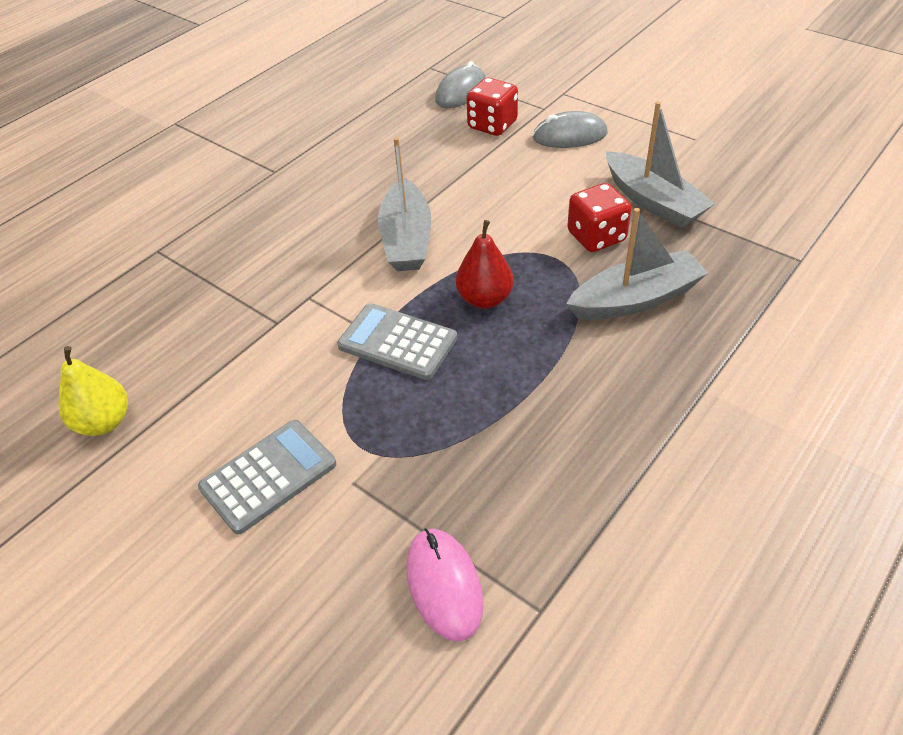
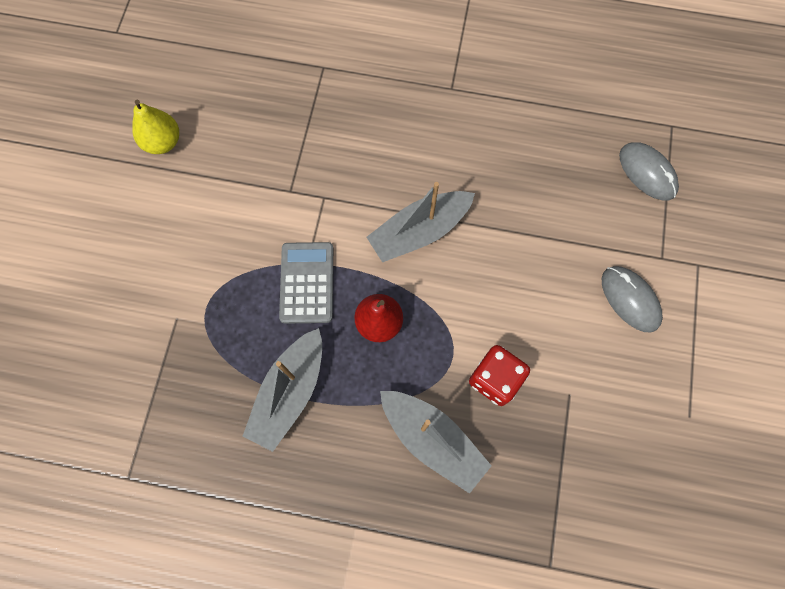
camera: 60 degrees right, 25 degrees up
grey calculator [198,420,336,534] -> none
pink mouse [406,528,483,642] -> none
grey mouse [435,61,486,108] -> grey mouse turned 45 degrees clockwise [619,142,679,201]
red dice [466,78,518,136] -> none
grey boat [606,101,715,228] -> grey boat moved to [242,328,322,452]

